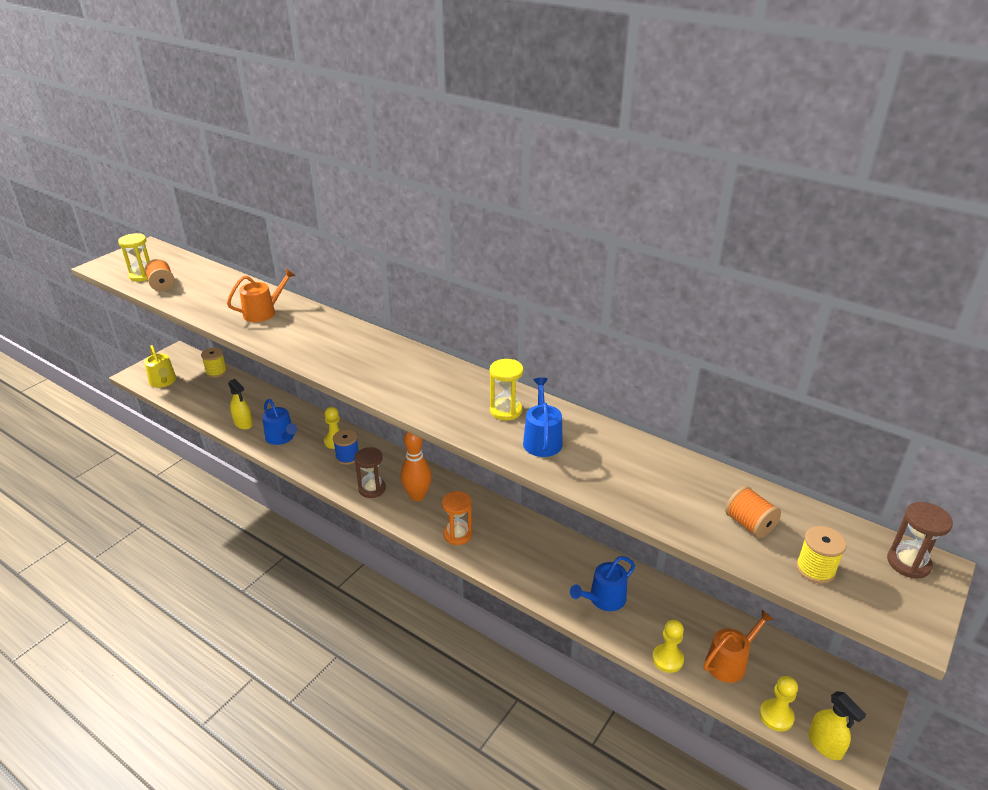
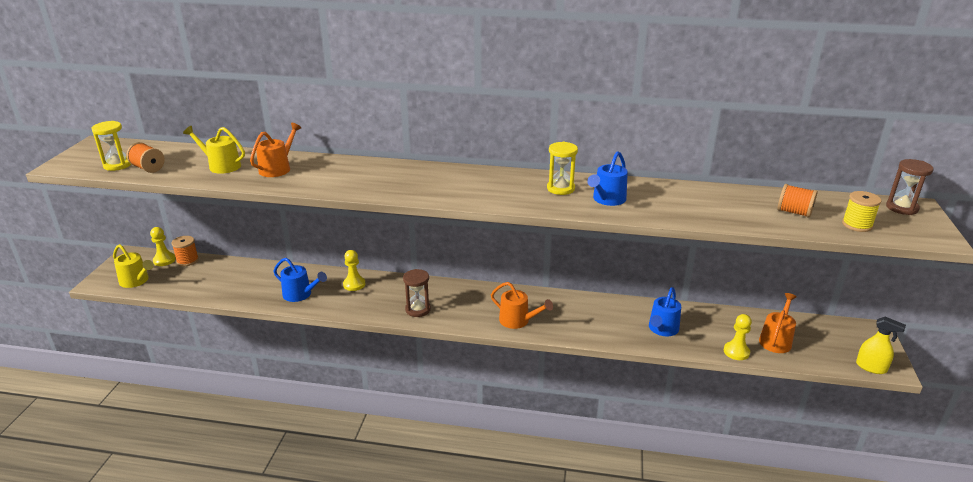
camera: 25 degrees left, 5 degrees down
yellow spool [201,347,227,378] -> orange spool [172,236,199,266]
yellow spray bottle [228,379,253,430] -> none
blue spool [333,429,359,465] -> none
orange bowling pin [401,432,432,501] -> none
orange hourglass [442,491,472,545] -> orange watering can [491,282,553,329]
blue watering can [523,377,563,457] -> blue watering can turned 120 degrees counterclockwise [587,151,628,206]
yellow pawn [759,676,798,732] -> yellow pawn moved to [150,227,176,266]
none -> yellow watering can [183,126,245,174]

